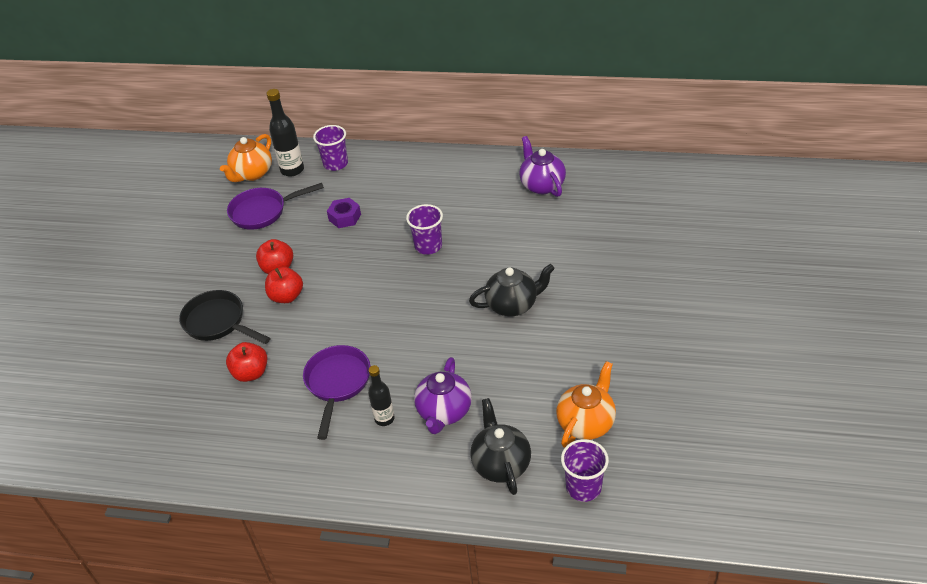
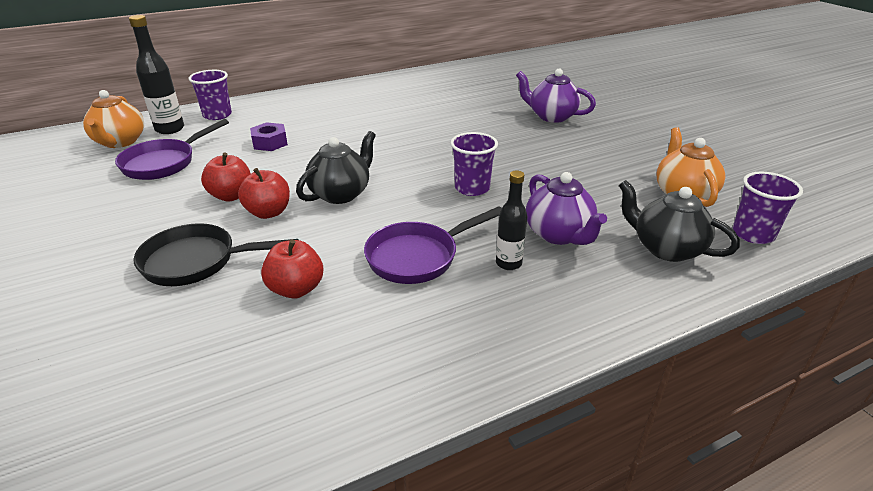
camera: 40 degrees left, 10 degrees down
purple pan [303,345,371,440] -> purple pan turned 90 degrees counterclockwise [364,206,502,284]
purple cup [406,204,443,255] -> purple cup moved to [450,132,498,196]
black teapot [469,264,555,316] -> black teapot moved to [296,131,376,204]
purple teapot [519,136,566,197] -> purple teapot moved to [516,68,596,123]

